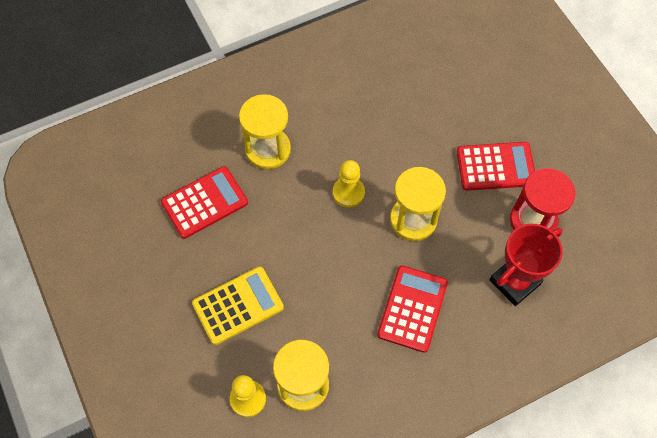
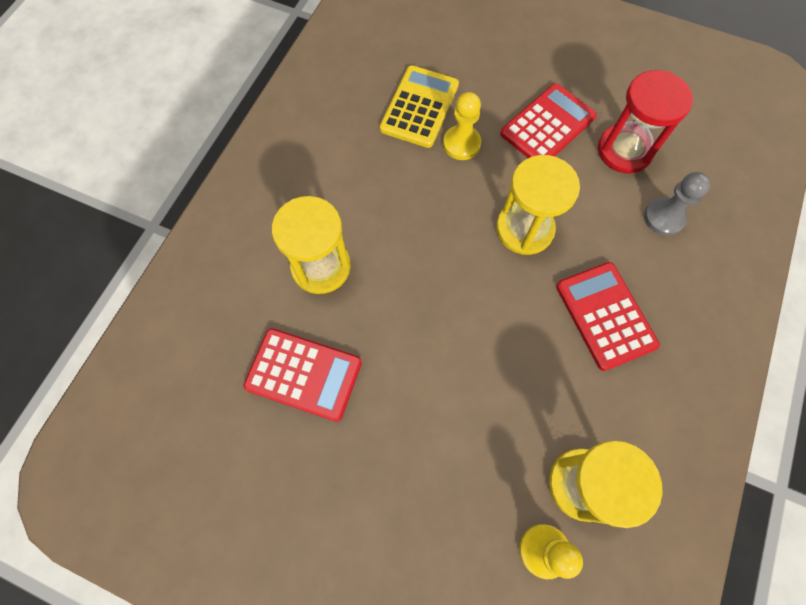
camera: 40 degrees left, 5 degrees up
red calculator [161,166,248,239] -> red calculator turned 90 degrees clockwise [243,328,362,422]
yellow calculator [192,266,284,345] -> yellow calculator moved to [380,65,459,148]
yellow pawn [333,160,365,208] -> yellow pawn moved to [443,92,481,160]
red trophy [490,224,563,306] -> grey pawn [644,172,710,236]

